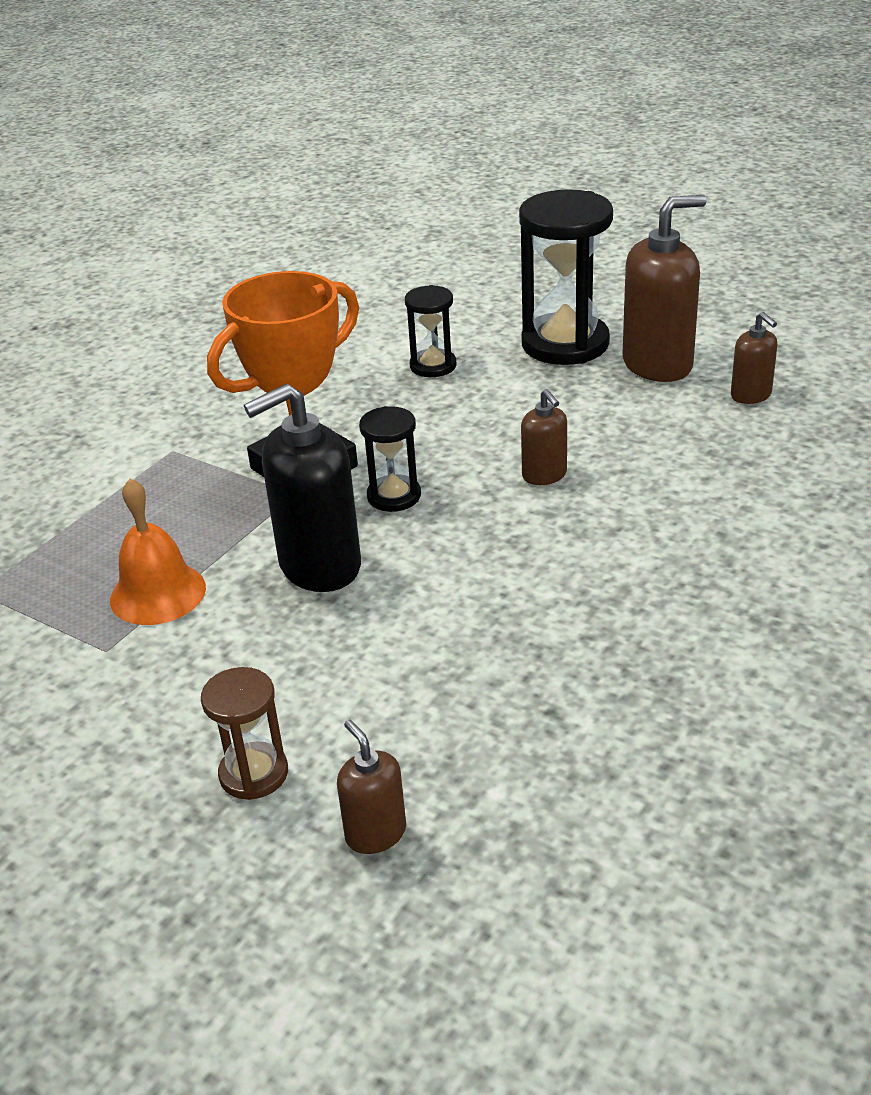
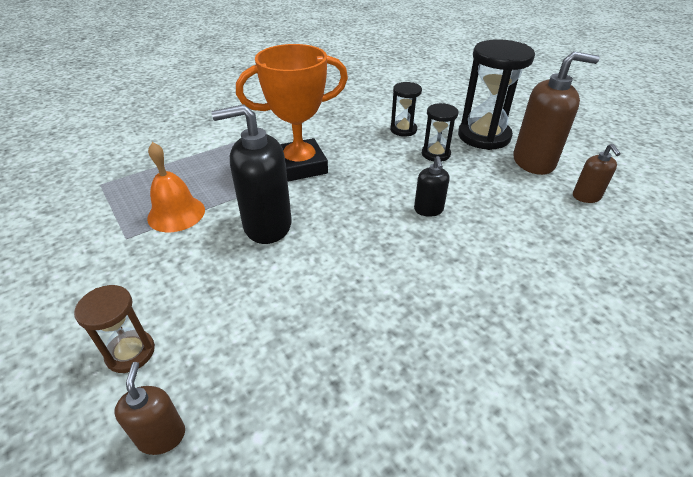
camera: 20 degrees right, 5 degrees up
black hourglass [359,406,421,512] -> black hourglass moved to [422,103,458,162]
brown soap dispenser [521,389,567,485] -> black soap dispenser [414,156,450,217]

